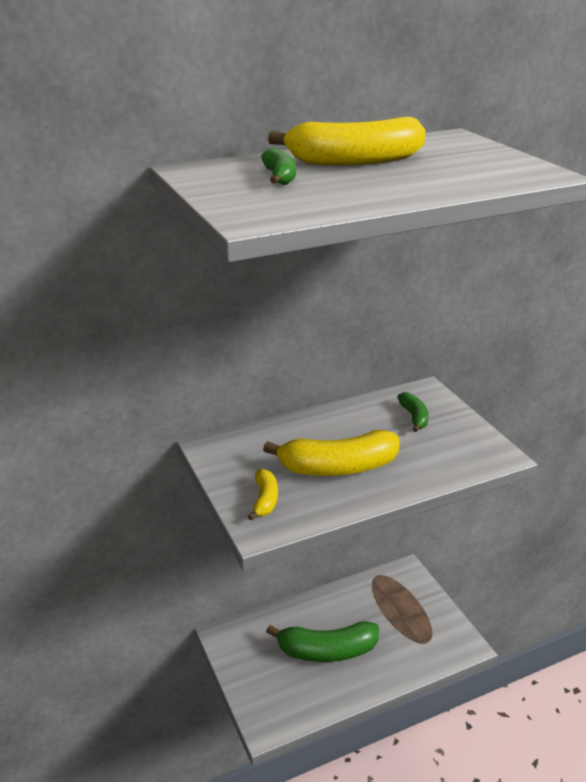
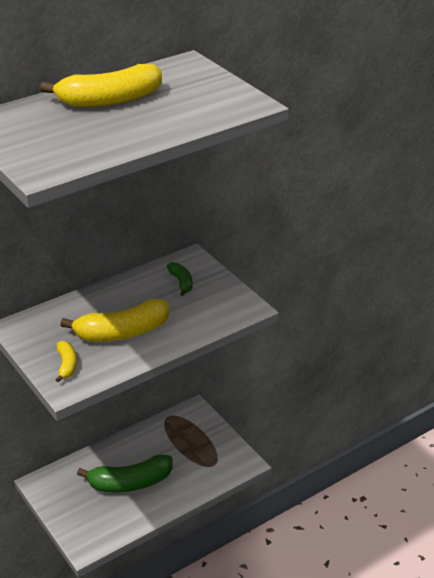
camera: 10 degrees left, 5 degrees up
green banana [261,148,296,185] -> none

